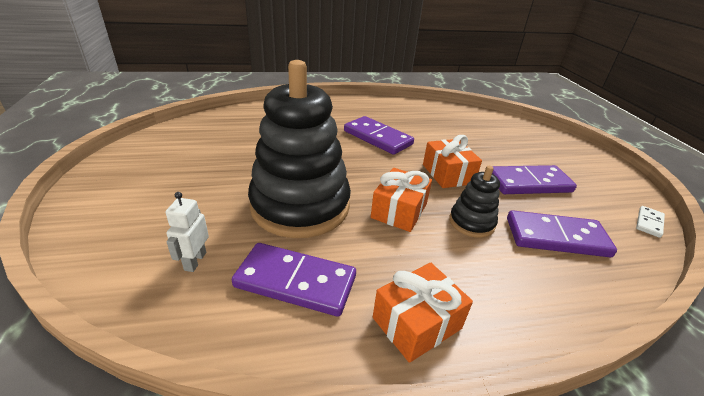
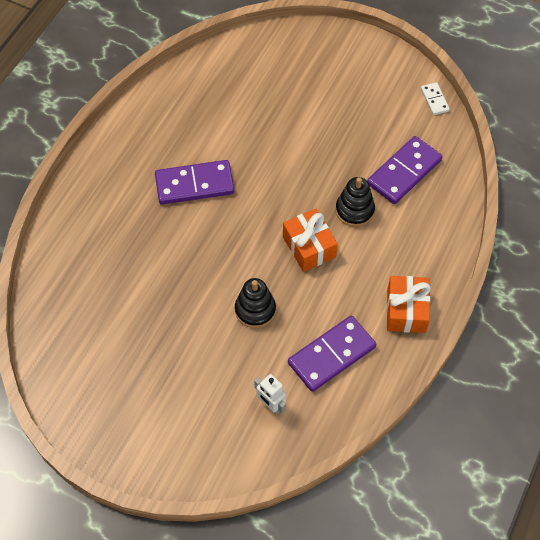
camera: 50 degrees left, 25 degrees up
black stacking toy [248,60,351,238] -> black stacking toy [235,278,276,328], size x0.46
orange gift [423,135,482,188] -> none
purple domino [492,165,577,194] -> none

